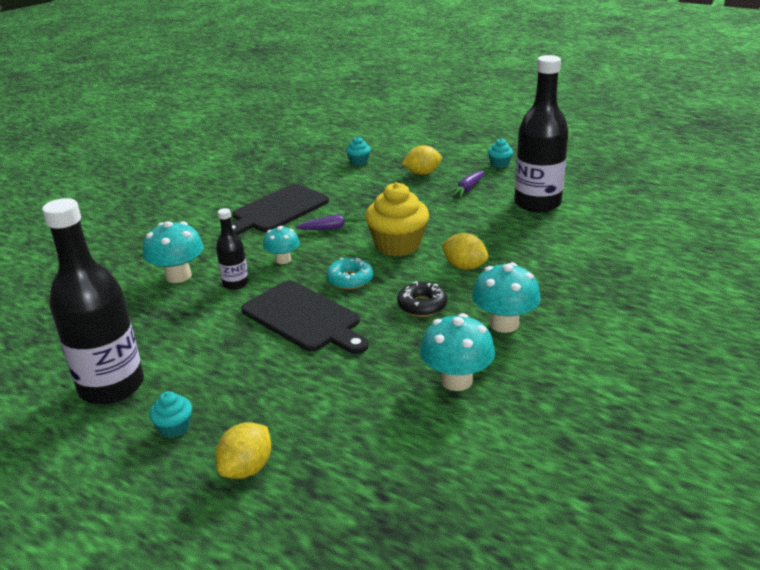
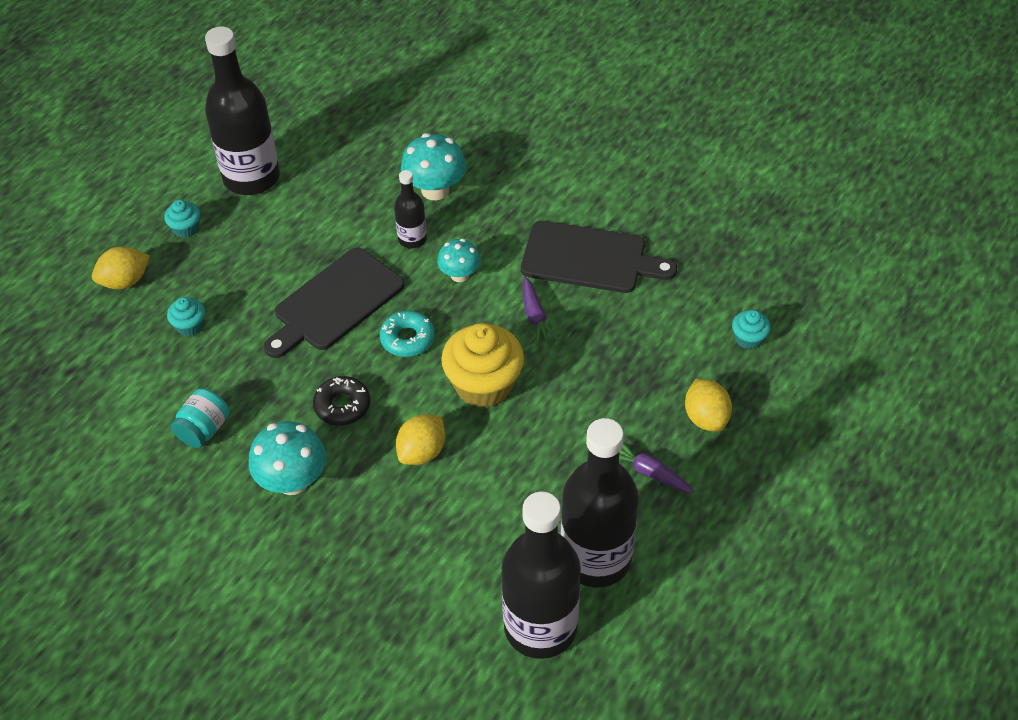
camera: 90 degrees right, 20 degrees up
yellow lemon [215,422,271,479] -> yellow lemon turned 60 degrees counterclockwise [92,246,150,289]
black cutting board [231,184,329,235] -> black cutting board turned 150 degrees clockwise [521,221,677,293]
turquoise mushroom [420,313,495,391] -> turquoise jar [171,388,229,448]
turquoise cupcake [488,139,513,168] -> turquoise cupcake moved to [167,297,205,336]
none -> black bottle [502,491,581,659]

